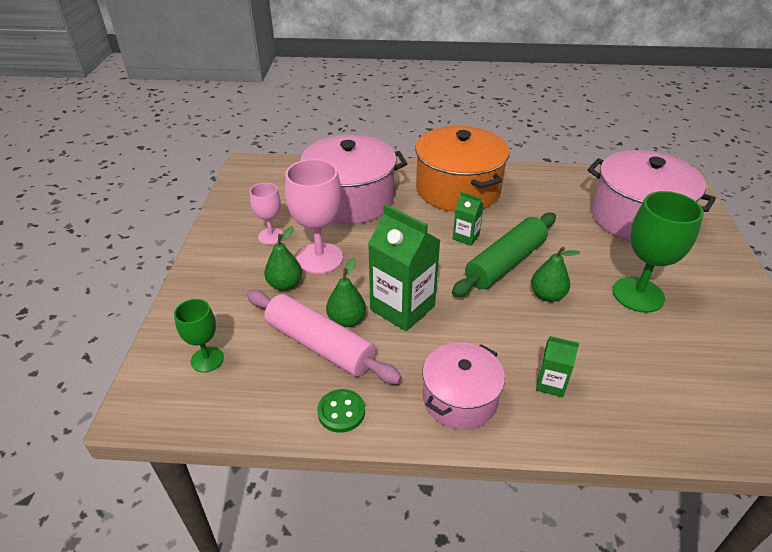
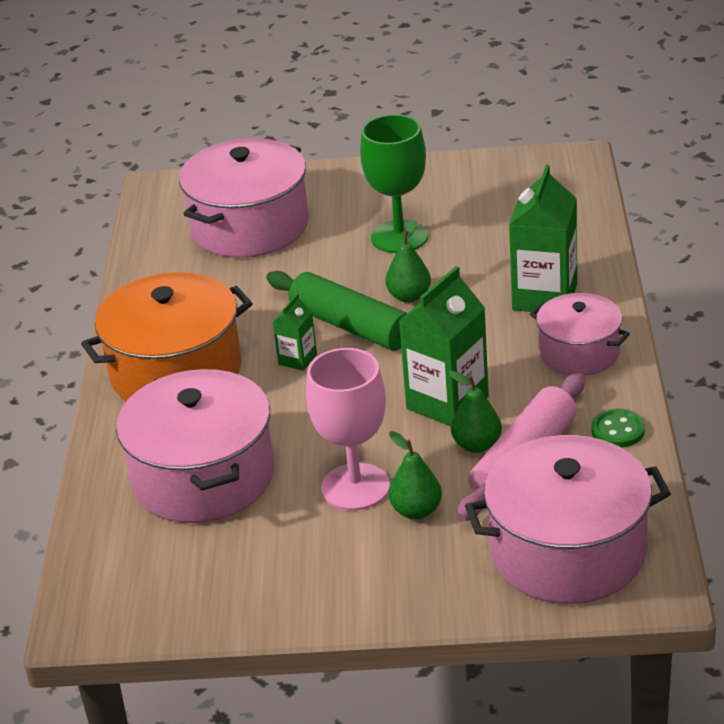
camera: 90 degrees left, 5 degrees down
green goblet [174,299,224,372] -> pink pot [465,435,671,604]
pink goblet [250,183,283,245] -> none
green carton [536,336,579,397] -> green carton [509,165,577,312], size x1.98

